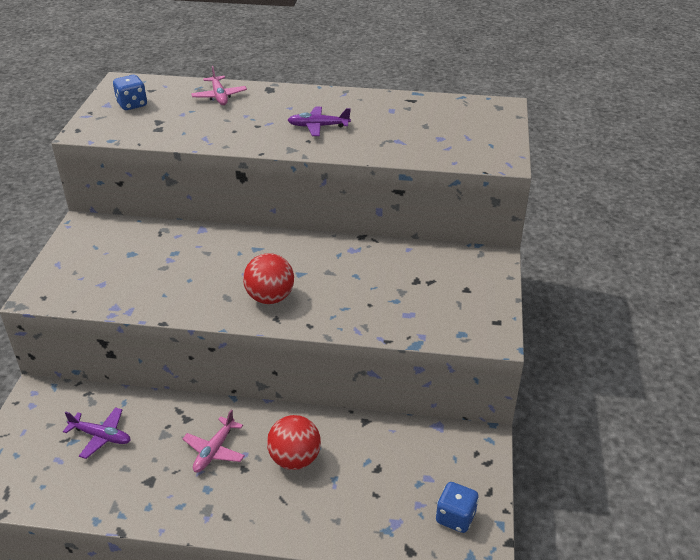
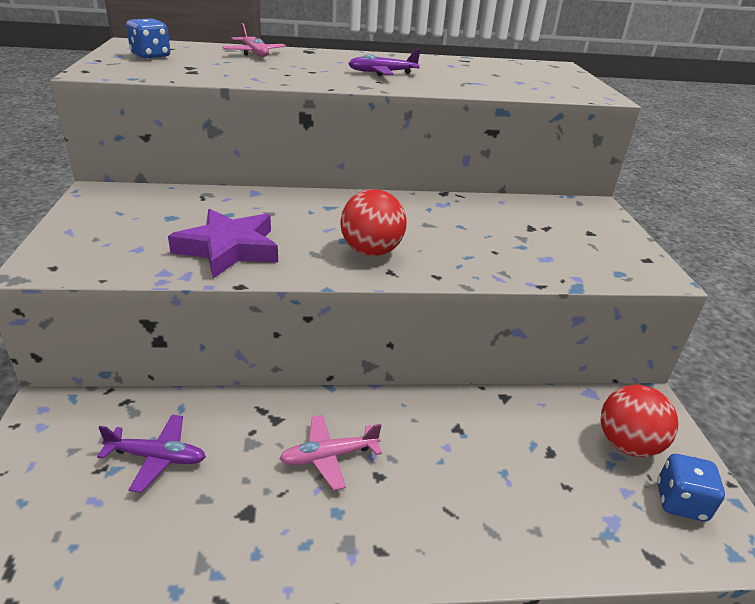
camera: 15 degrees left, 5 degrees down
pink plane [183,409,245,472] -> pink plane turned 60 degrees clockwise [279,415,382,491]
red ball [267,415,321,470] -> red ball moved to [601,385,679,457]
none -> purple star [168,209,278,278]

